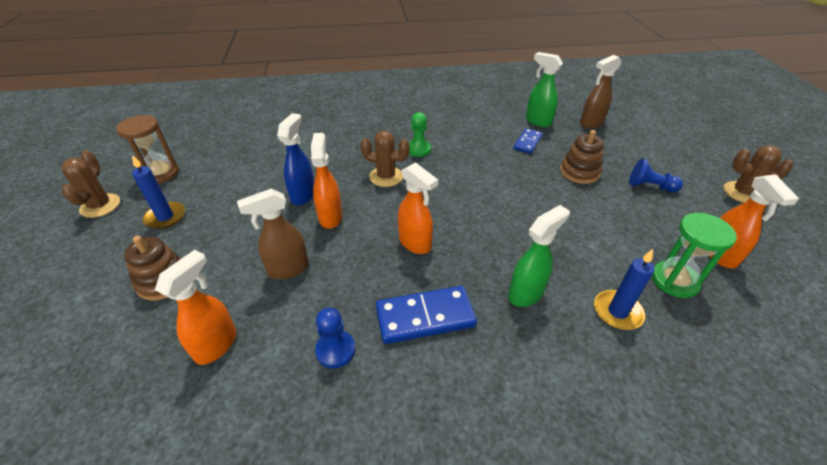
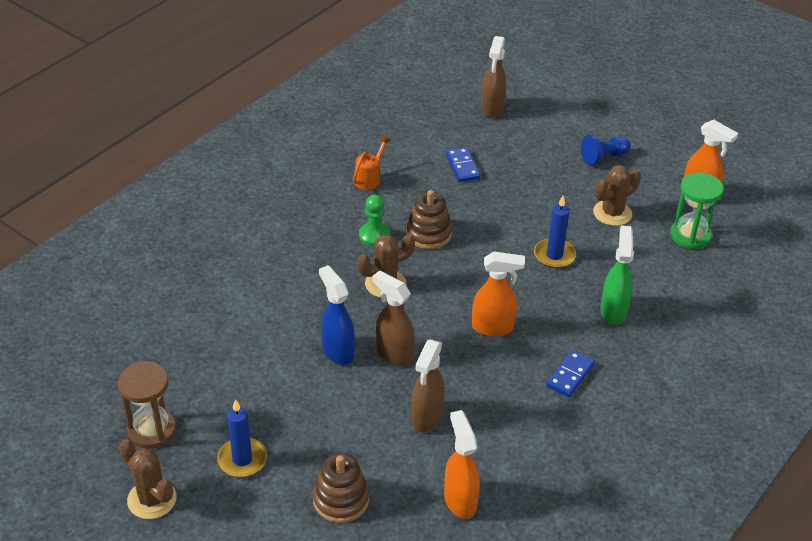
camera: 45 degrees left, 0 degrees up
orange spray bottle [311,133,342,229] -> brown spray bottle [373,270,415,366]
blue pawn [315,308,356,368] -> none
blue domino [376,286,477,344] -> blue domino [546,350,595,397], size x0.61
green spray bottle [526,52,563,127] -> none
brown stacking toy [560,130,604,184] -> brown stacking toy moved to [406,190,452,249]
blue candle [594,249,655,330] -> blue candle moved to [534,196,576,268]
brown cactus [724,145,793,203] -> brown cactus moved to [593,165,641,226]
none -> orange watering can [353,136,391,190]

